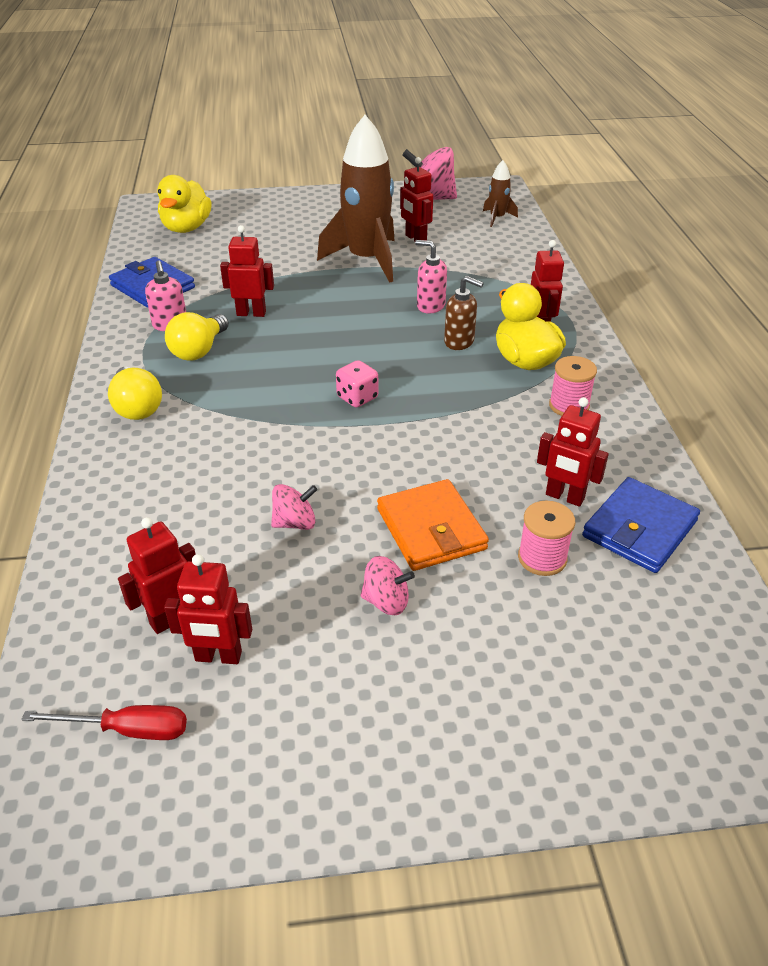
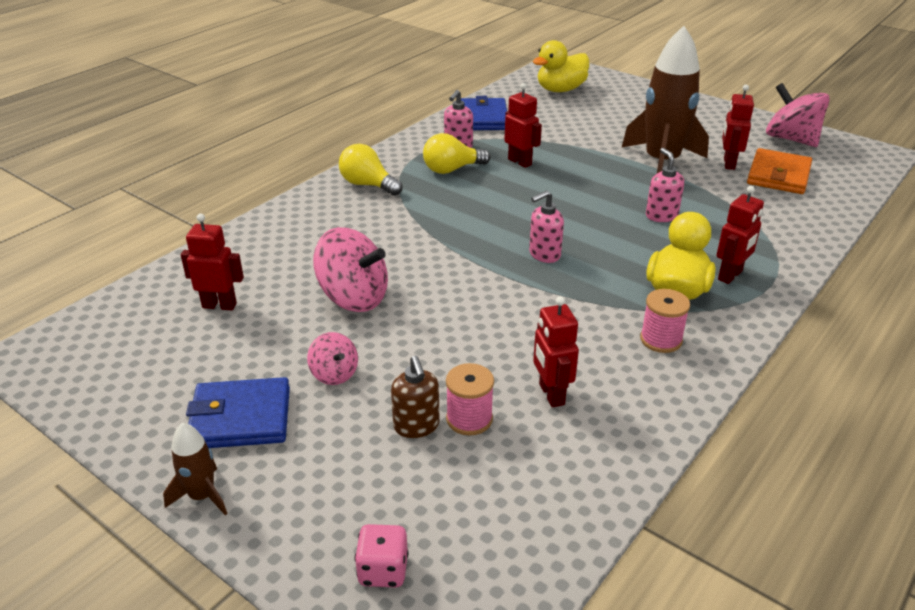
camera: 45 degrees right, 5 degrees down
red screwdriver [21,705,187,740] -> none
yellow light bulb [108,367,162,420] -> yellow light bulb turned 105 degrees clockwise [339,144,403,196]
red robot [164,554,252,664] -> none
pink spinning top [271,484,317,530] -> pink spinning top [313,227,388,312], size x1.88
pink dice [336,360,378,407] -> pink dice moved to [355,524,408,588]
orange wallet [377,479,489,571] -> orange wallet moved to [747,148,812,194]
brown soap dispenser [444,276,484,350] -> brown soap dispenser moved to [391,356,439,438]
brown rocket [483,160,518,227] -> brown rocket moved to [163,423,228,515]
blue wallet [582,477,700,573] -> blue wallet moved to [186,377,290,448]
none -> pink soap dispenser [529,190,564,263]

